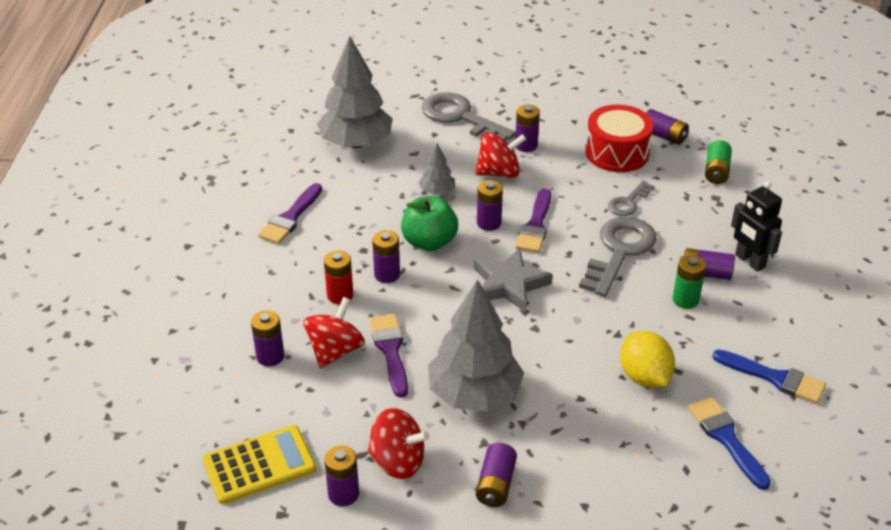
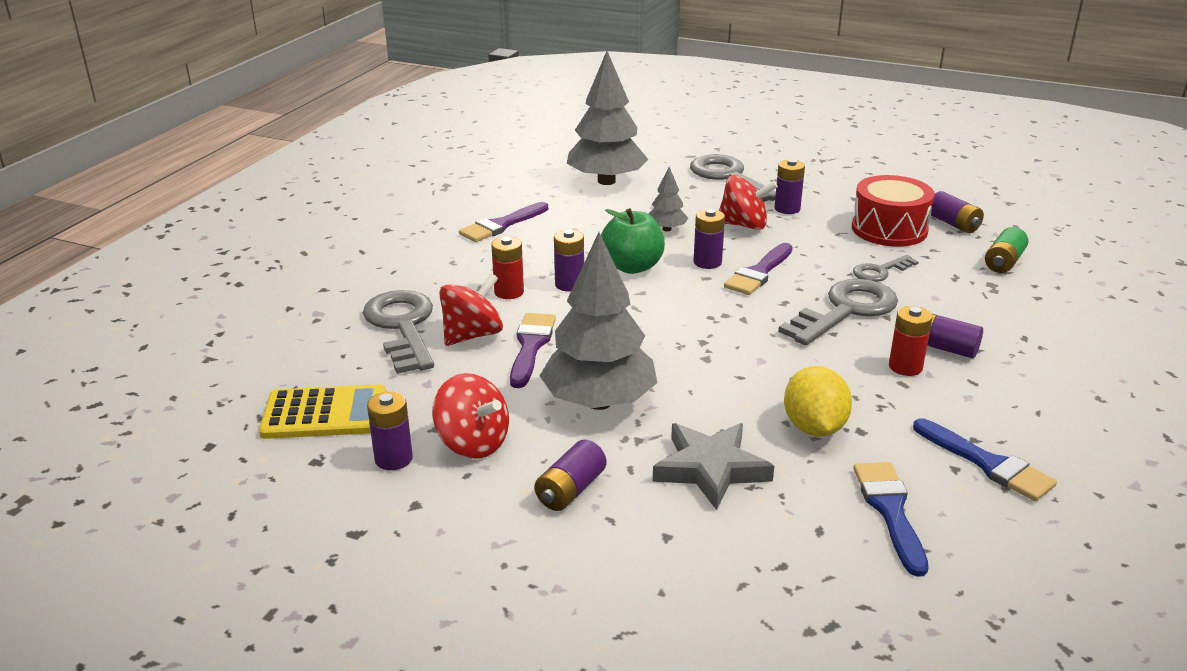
camera: 20 degrees right, 10 degrees down
purple battery [251,310,284,366] -> grey key [363,290,434,374]
grey star [474,248,553,313] -> grey star moved to [653,423,774,510]
green battery [673,255,706,309] -> red battery [889,306,932,376]
black robot [731,181,782,272] -> none

